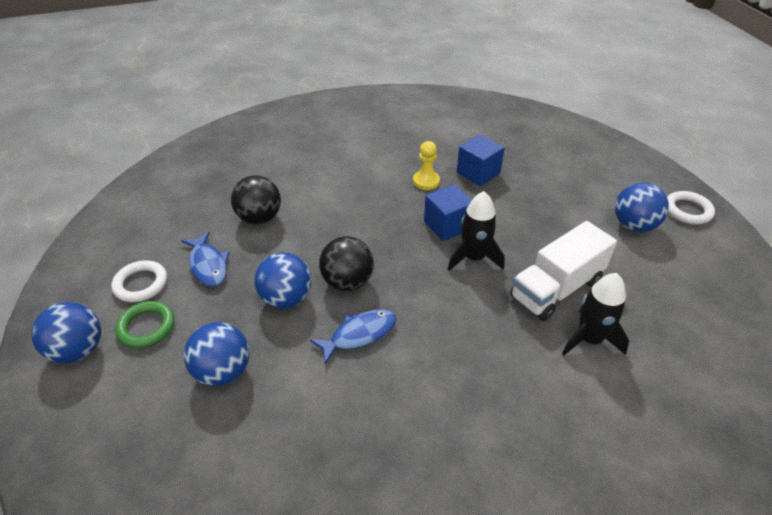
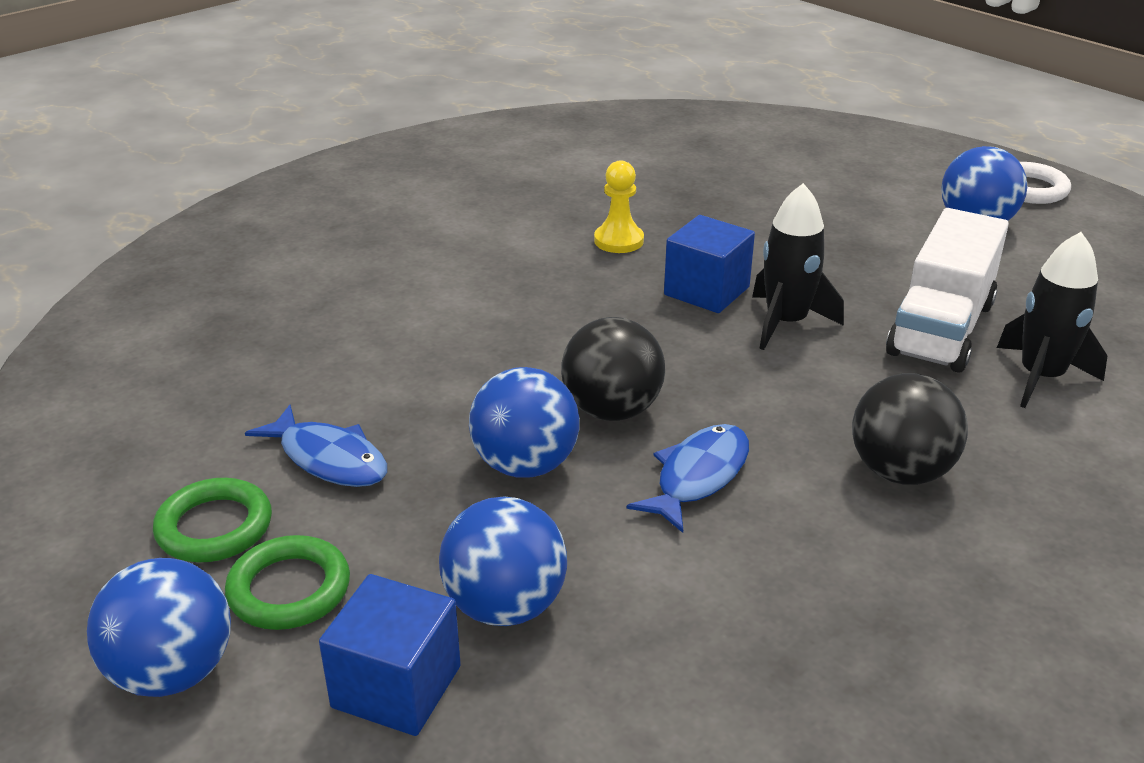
camera: 25 degrees left, 10 degrees down
white ring [111,261,167,302] -> green ring [153,478,272,562]
black ball [231,175,281,224] -> black ball moved to [852,373,968,485]
blue cube [457,134,505,186] -> blue cube moved to [319,574,461,736]

